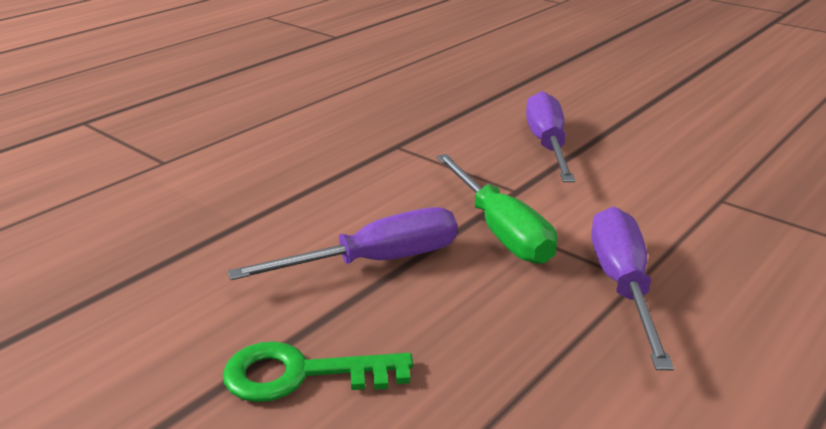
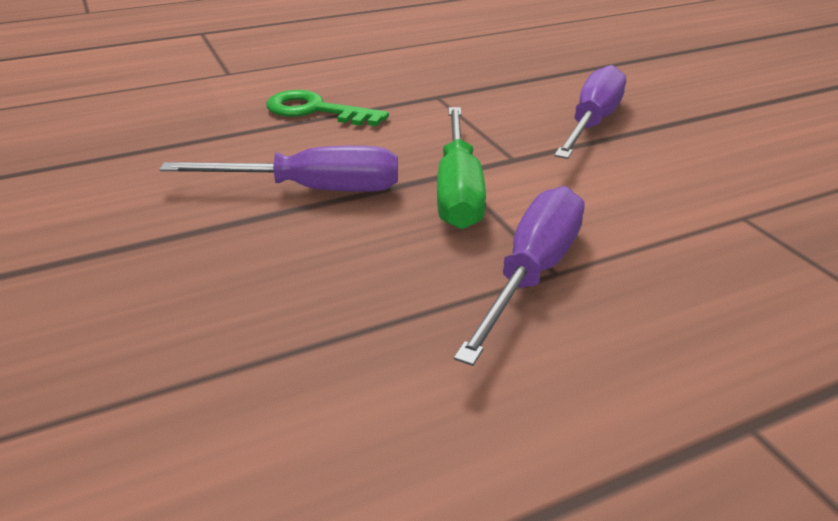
camera: 25 degrees right, 5 degrees up
green key [223,341,413,402] -> green key moved to [266,90,389,126]

